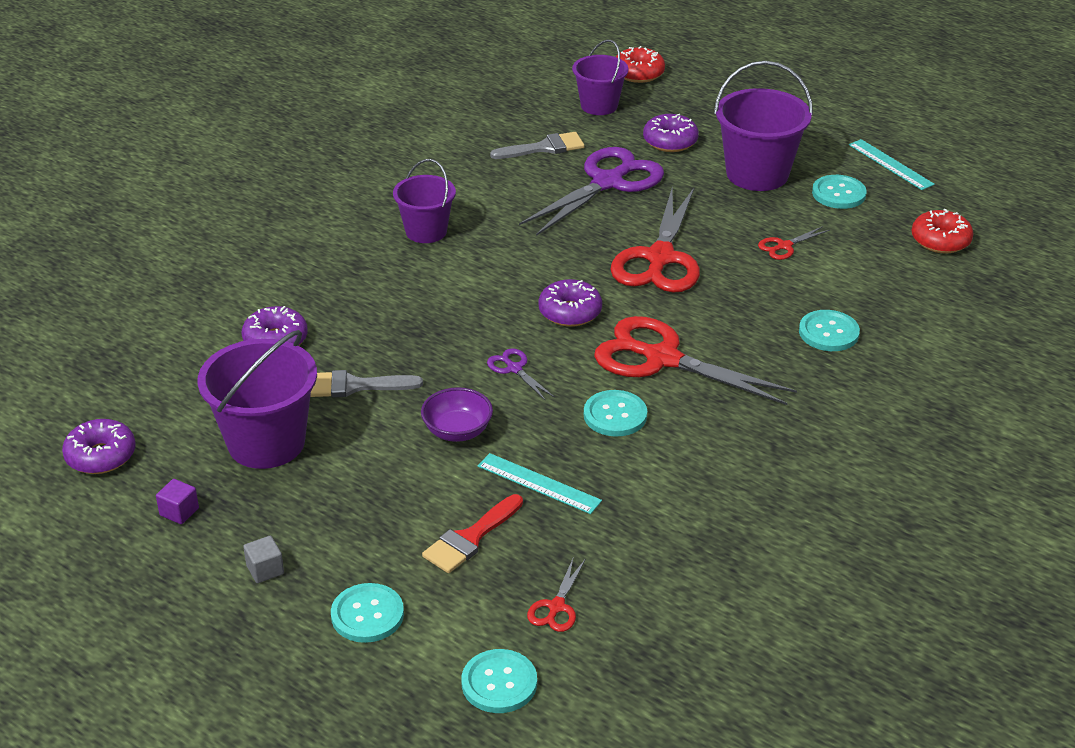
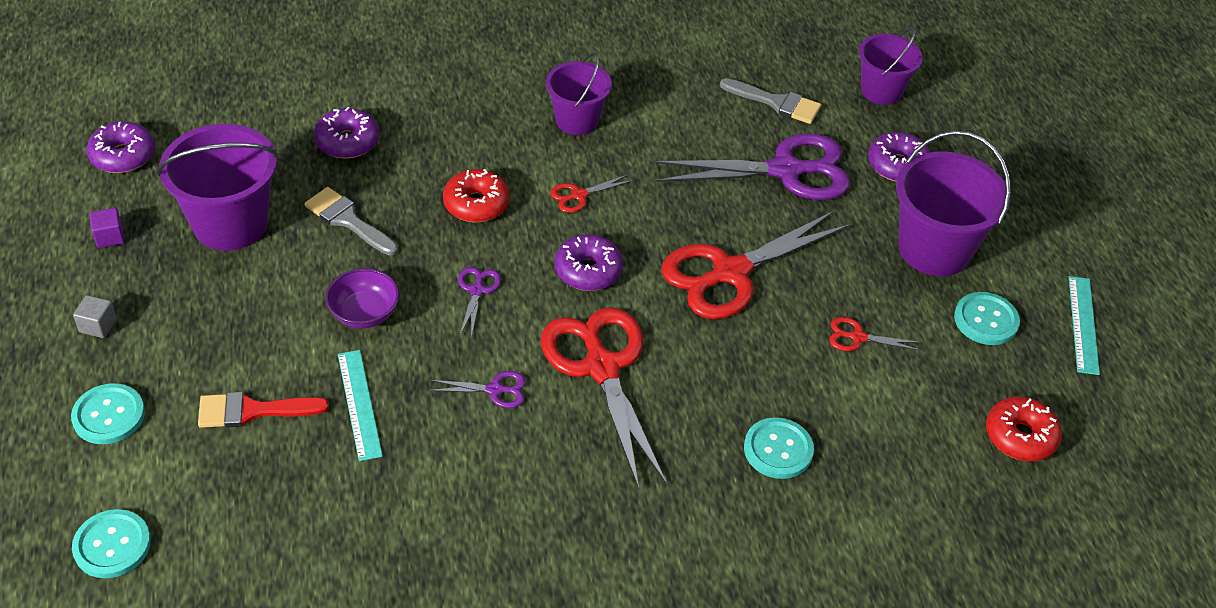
camera: 40 degrees right, 10 degrees up
red scissors [527,557,585,632] -> red scissors moved to [550,174,634,213]
turquoise button [584,390,647,437] -> purple scissors [428,371,526,408]
red donut [616,46,665,83] -> red donut moved to [443,169,509,222]

